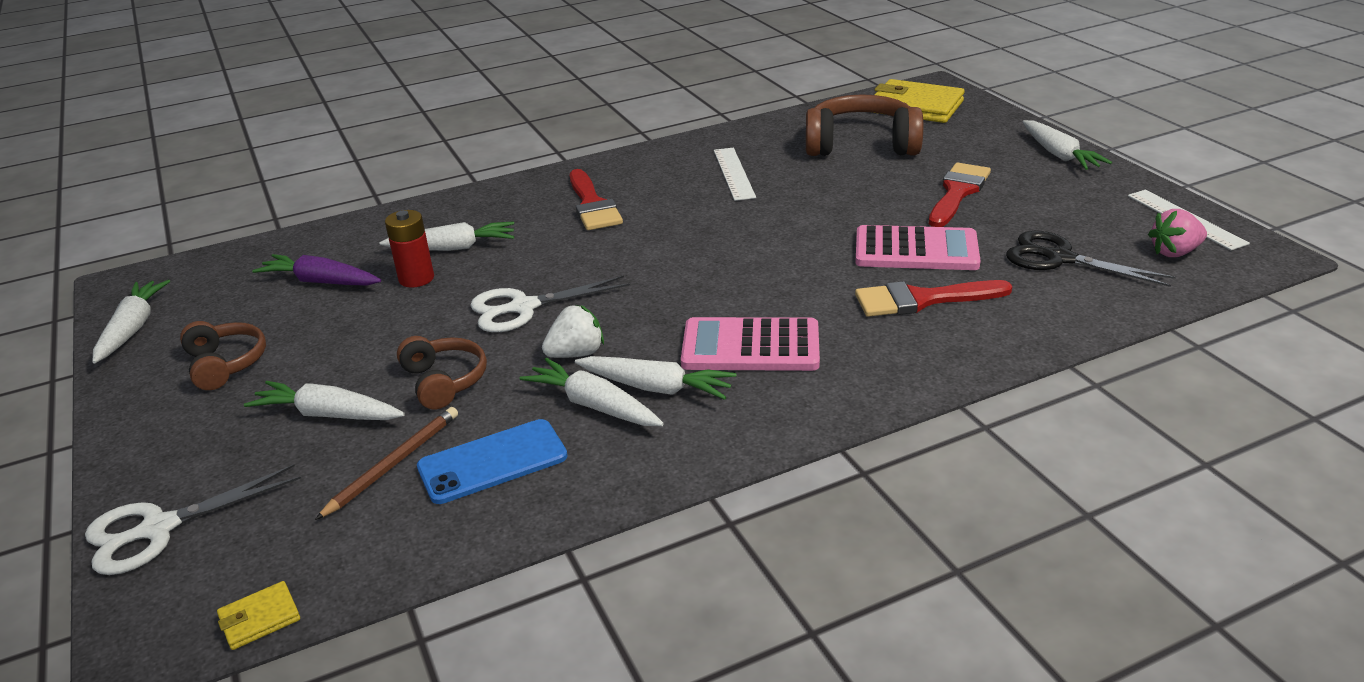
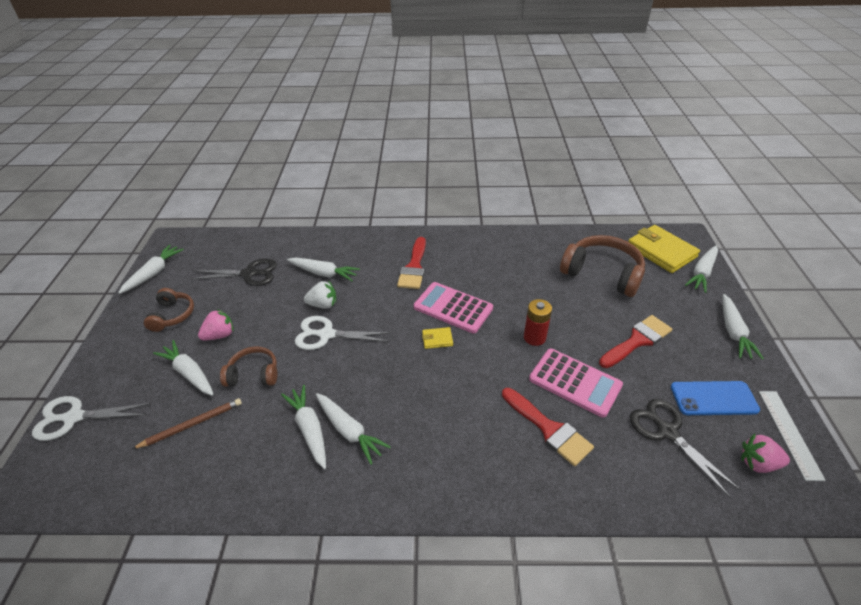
camera: 25 degrees right, 10 degrees up
yellow wallet [217,581,300,650] -> yellow wallet moved to [422,327,453,349]
purple carrot [252,254,381,286] -> black scissors [190,259,277,286]
red battery [385,210,434,288] -> red battery moved to [524,299,552,346]
brown headphones [397,336,487,409] -> brown headphones turned 90 degrees counterclockwise [220,346,277,387]
blue phone [417,419,568,504] -> blue phone moved to [671,381,760,415]
white strawberry [542,305,604,358] -> white strawberry moved to [304,281,336,309]
pink calculator [681,317,820,371] -> pink calculator moved to [414,282,493,333]
white ruler [714,148,756,201] -> none
red brush [855,280,1012,317] -> red brush turned 150 degrees counterclockwise [502,388,594,466]
none -> pink strawberry [198,309,234,340]
none -> white carrot [685,246,718,293]

